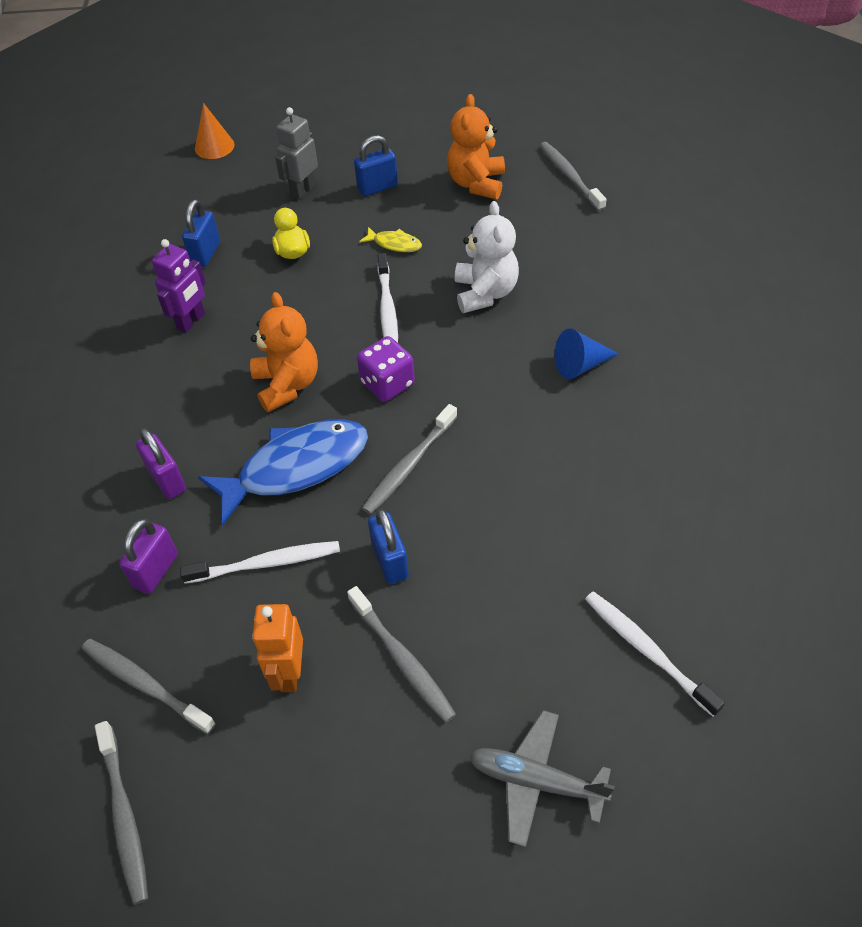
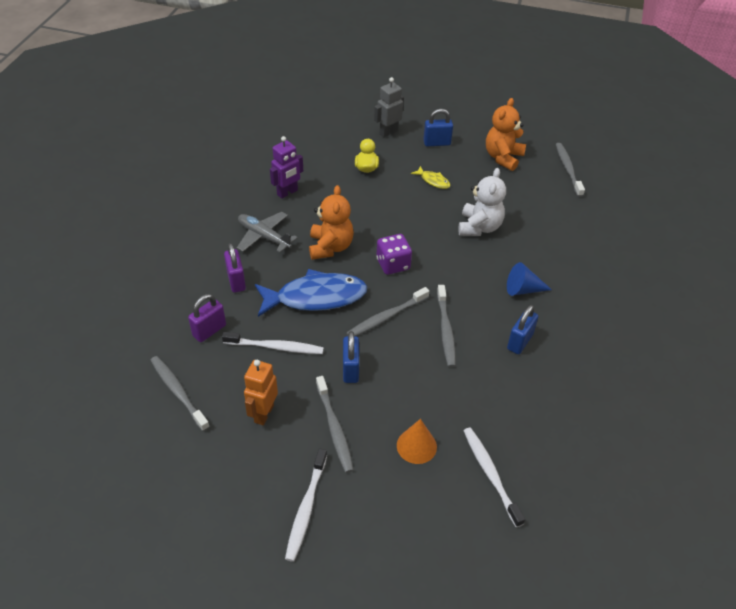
camera: 15 degrees right, 5 degrees down
grey toothbrush [95,721,148,905] -> grey toothbrush moved to [437,285,456,367]
blue padlock [182,200,220,267] -> blue padlock moved to [507,305,538,354]
orange cone [195,103,235,159] -> orange cone moved to [397,419,437,464]
white toothbrush [377,253,398,343] -> white toothbrush moved to [285,448,327,562]
grey plane [469,710,615,847] -> grey plane moved to [237,212,298,253]

